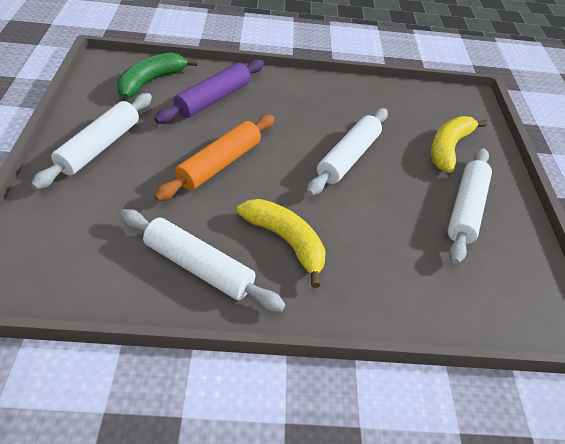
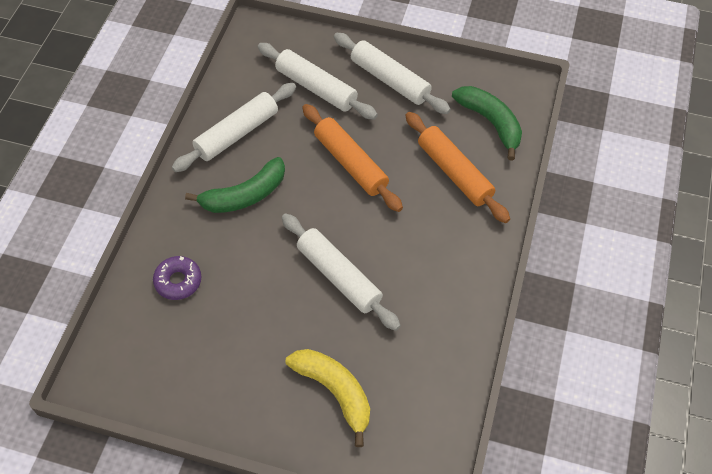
camera: 110 degrees right, 10 degrees up
purple rolling pin [154,59,264,124] -> orange rolling pin [405,112,510,223]
yellow banana [237,199,326,288] -> green banana [185,157,285,213]
white rolling pin [448,148,492,264] -> white rolling pin moved to [258,43,378,119]
none -> purple donut [153,256,201,300]

